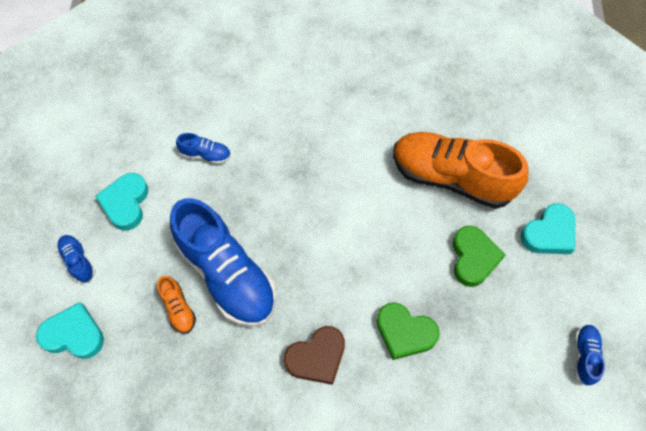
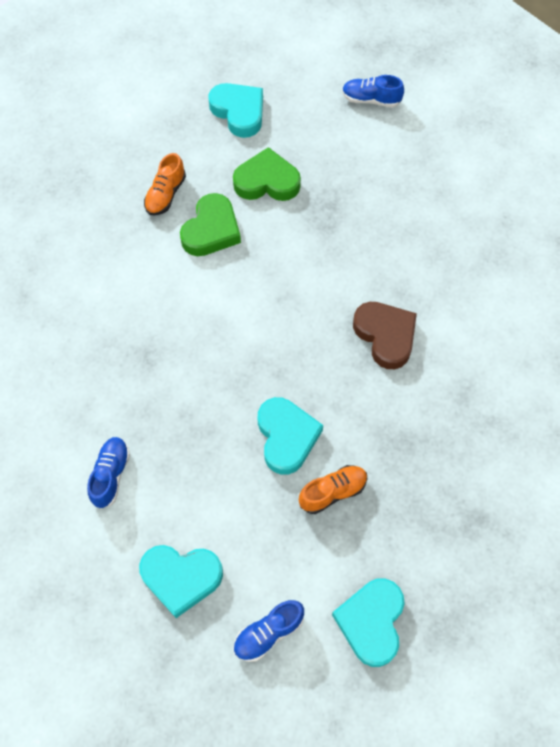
camera: 90 degrees left, 0 degrees up
blue shoe [170,198,276,327] -> turquoise heart [258,397,323,475]
green heart [377,302,440,360] -> green heart moved to [180,193,241,256]
orange shoe [393,132,528,209] -> orange shoe [144,153,186,215], size x0.42

